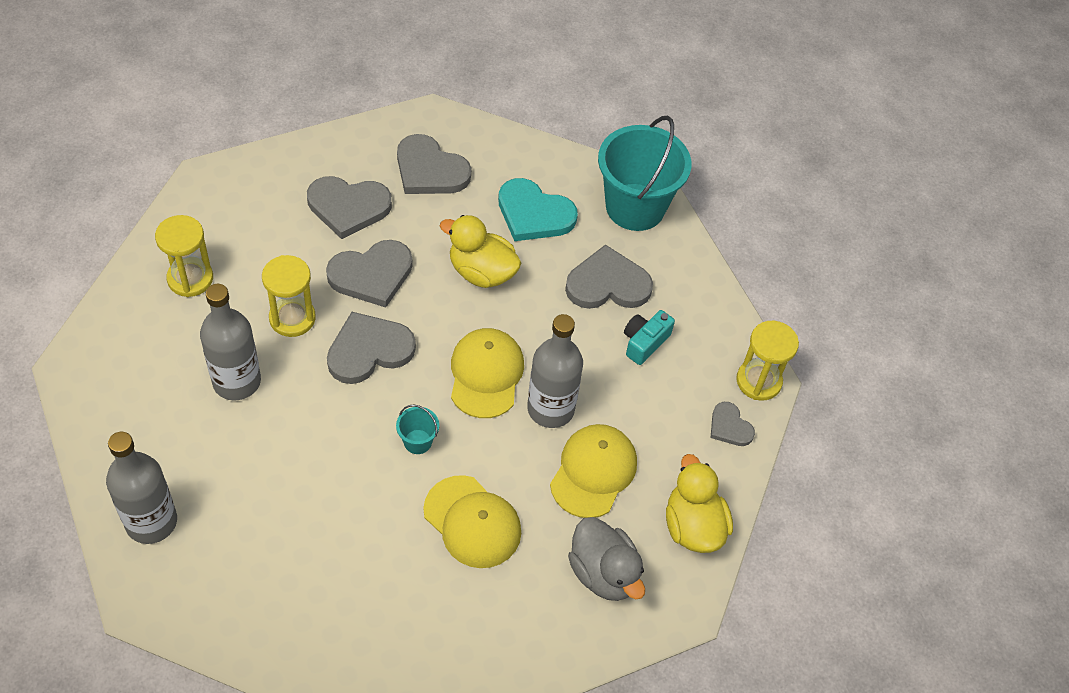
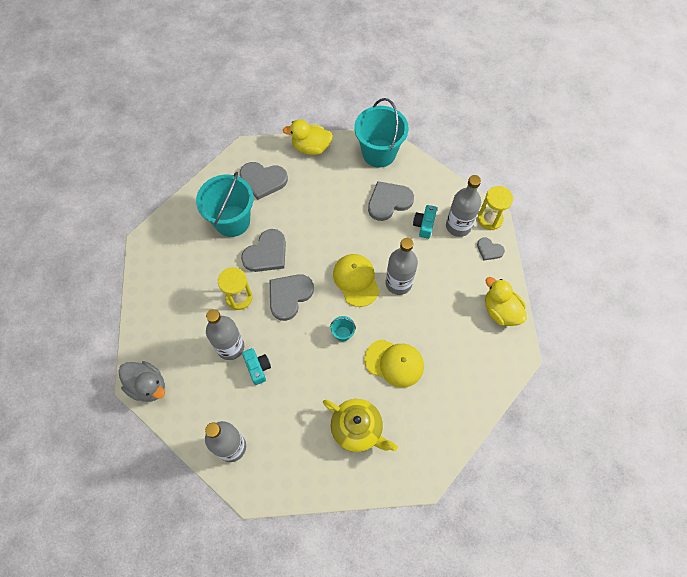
camera: 20 degrees left, 10 degrees up
yellow hourglass [155,215,213,297] -> none
grey heart [307,176,392,239] -> turquoise bucket [196,172,254,237]
yellow duck [440,215,521,288] -> yellow duck moved to [283,119,333,155]
turquoise heart [498,178,578,241] -> none
yellow cap [550,424,637,518] -> none
grey duck [568,517,645,601] -> grey duck moved to [118,361,165,402]
none -> turquoise camera [242,348,271,385]
none -> yellow teapot [323,399,398,452]
none -> grey bottle [446,175,481,237]

